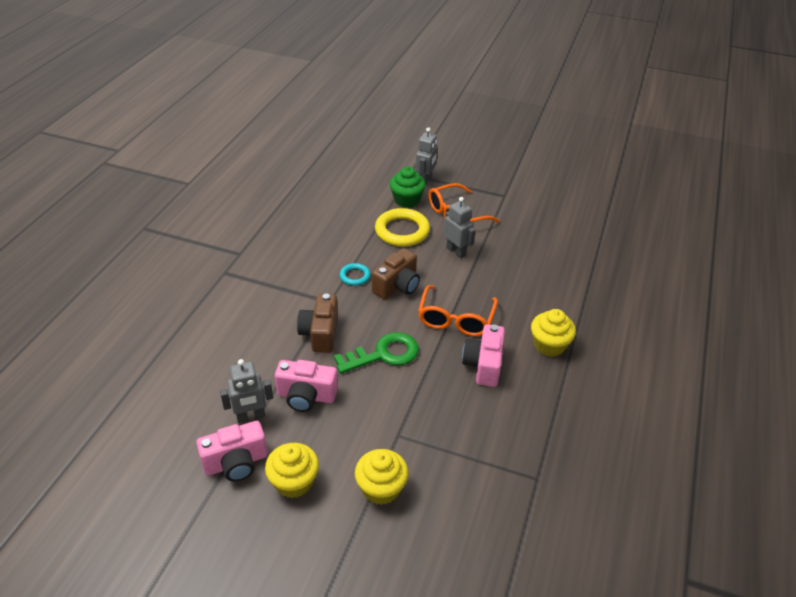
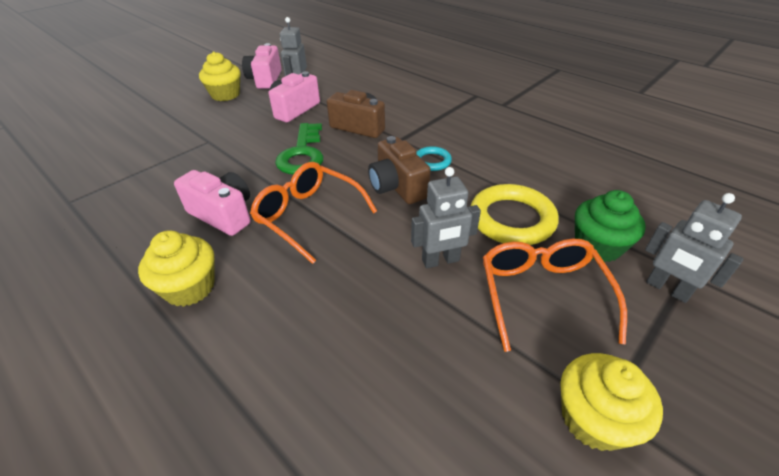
camera: 115 degrees right, 0 degrees up
yellow cupcake [355,449,409,505] -> yellow cupcake moved to [560,353,663,451]

